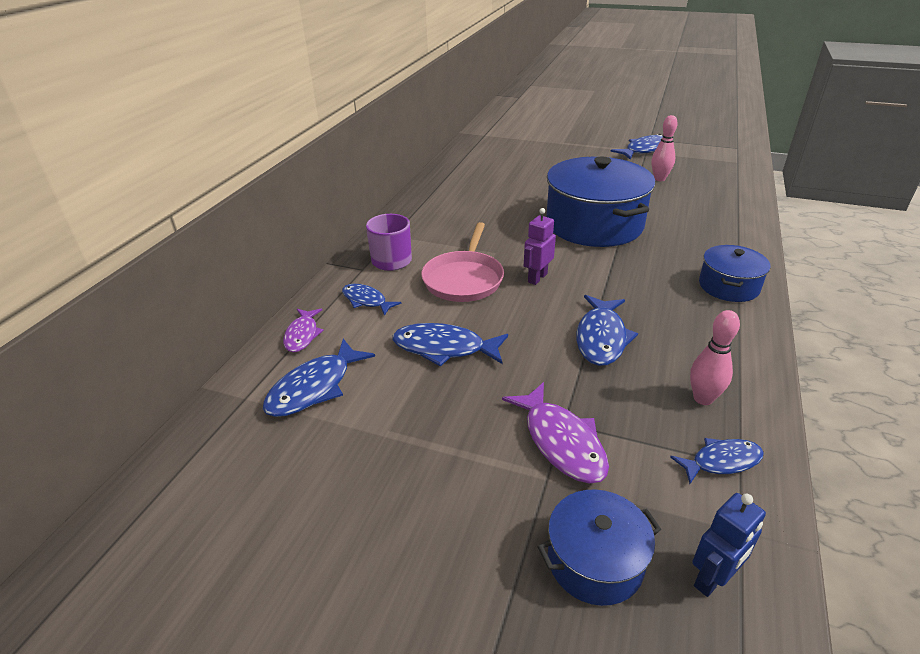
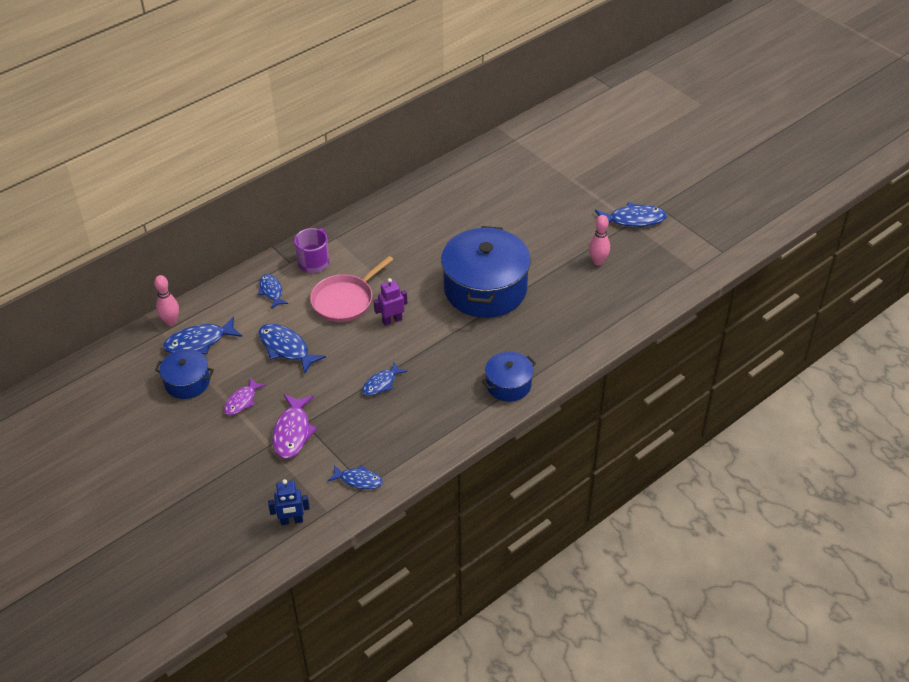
camera: 30 degrees right, 10 degrees up
purple fish [283,309,324,352] -> purple fish moved to [224,377,266,415]
blue pot [537,489,661,606] -> blue pot moved to [155,349,214,399]
blue fish [576,295,638,366] -> blue fish [362,362,407,395], size x0.64
pink bowling pin [690,310,740,405] -> pink bowling pin moved to [154,275,179,326]

